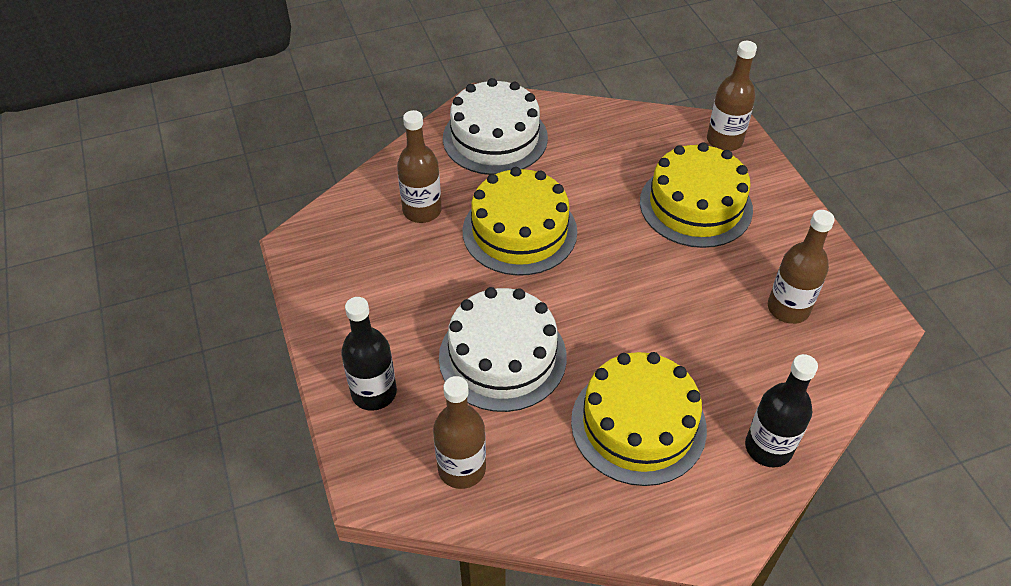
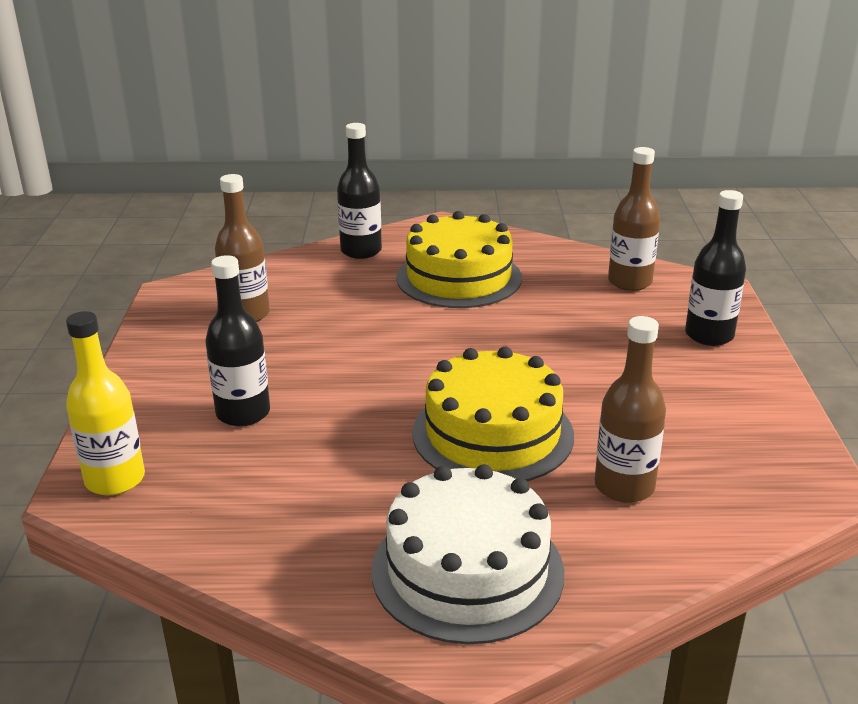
camera: 160 degrees left, 20 degrees down
white cake [439,287,567,412] -> none
yellow cake [640,142,753,248] -> black bottle [205,255,270,427]
brown bottle [707,41,757,151] -> yellow bottle [66,311,145,495]

